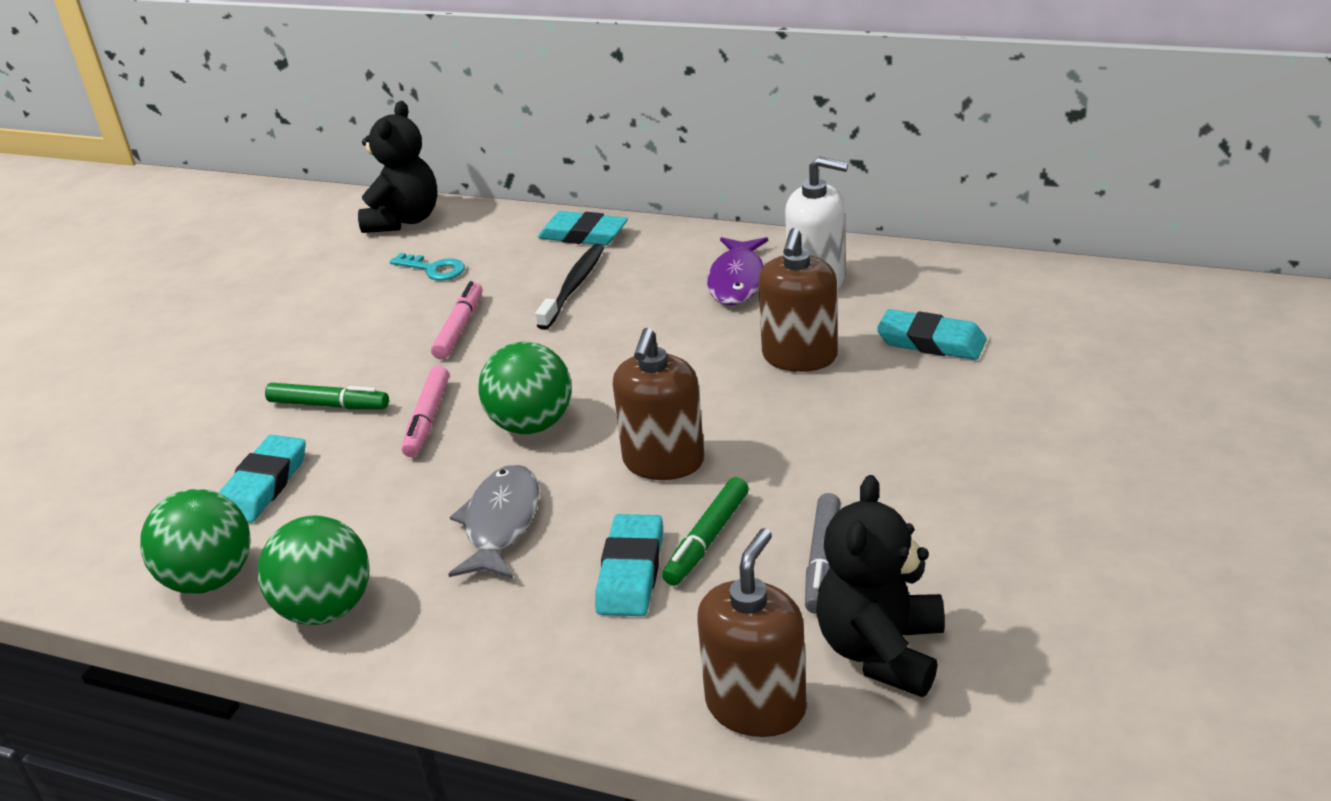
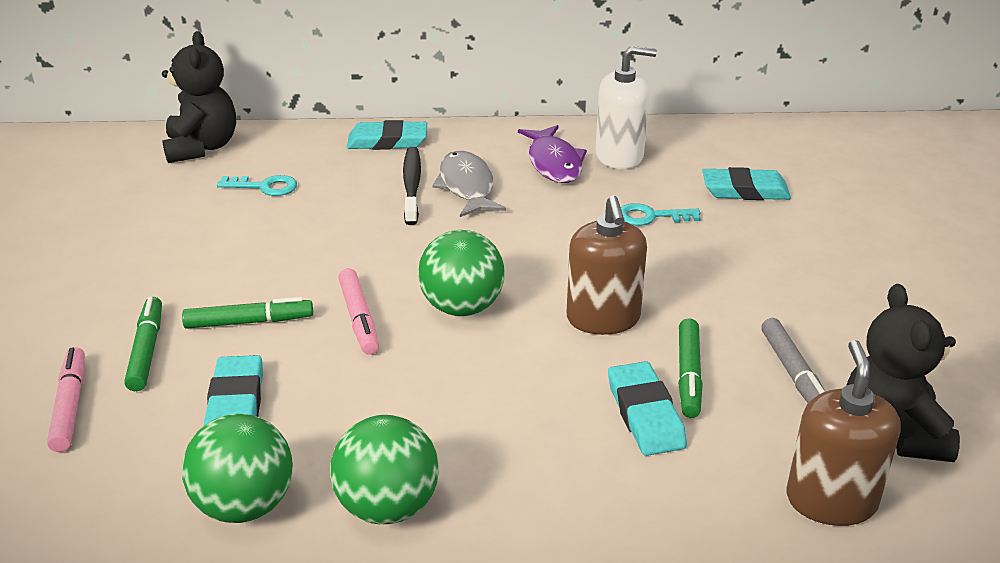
camera: 25 degrees left, 0 degrees up
pink marker [431,281,482,360] -> pink marker moved to [47,347,85,452]
grey fish [448,464,540,579] -> grey fish moved to [432,151,506,217]
brown soap dispenser [758,228,838,372] -> turquoise key [621,203,701,226]
none -> green marker [124,297,162,391]

